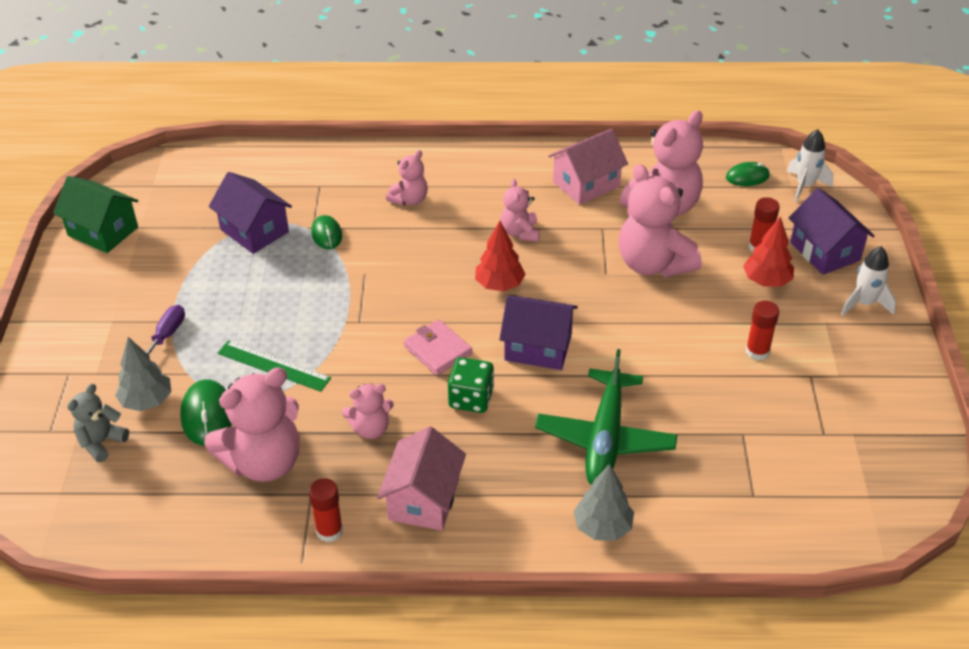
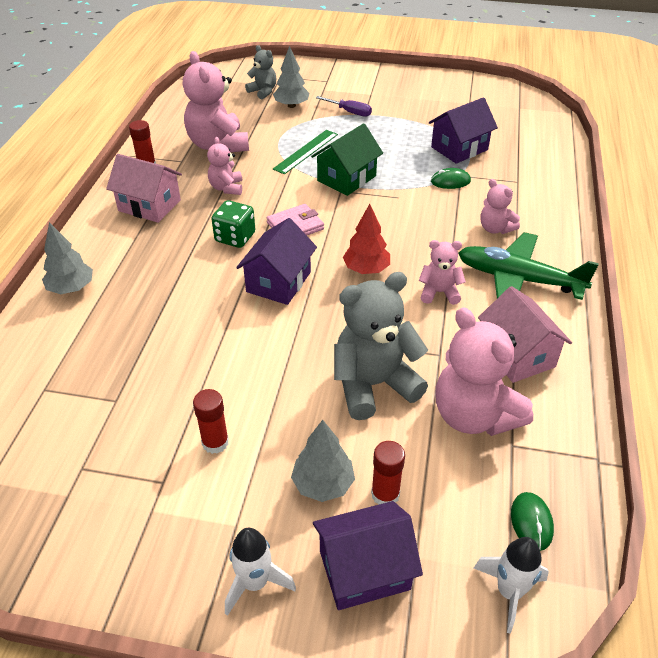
camera: 100 degrees right, 0 degrees up
green house [53,176,138,253] -> green house moved to [311,123,383,196]
green mouse [180,379,232,446] -> none
green plane [535,349,677,485] -> green plane moved to [458,232,599,300]
pink teddy bear [619,164,702,278] -> grey teddy bear [334,272,428,420]
red tree [743,216,794,287] -> grey tree [291,420,355,502]

